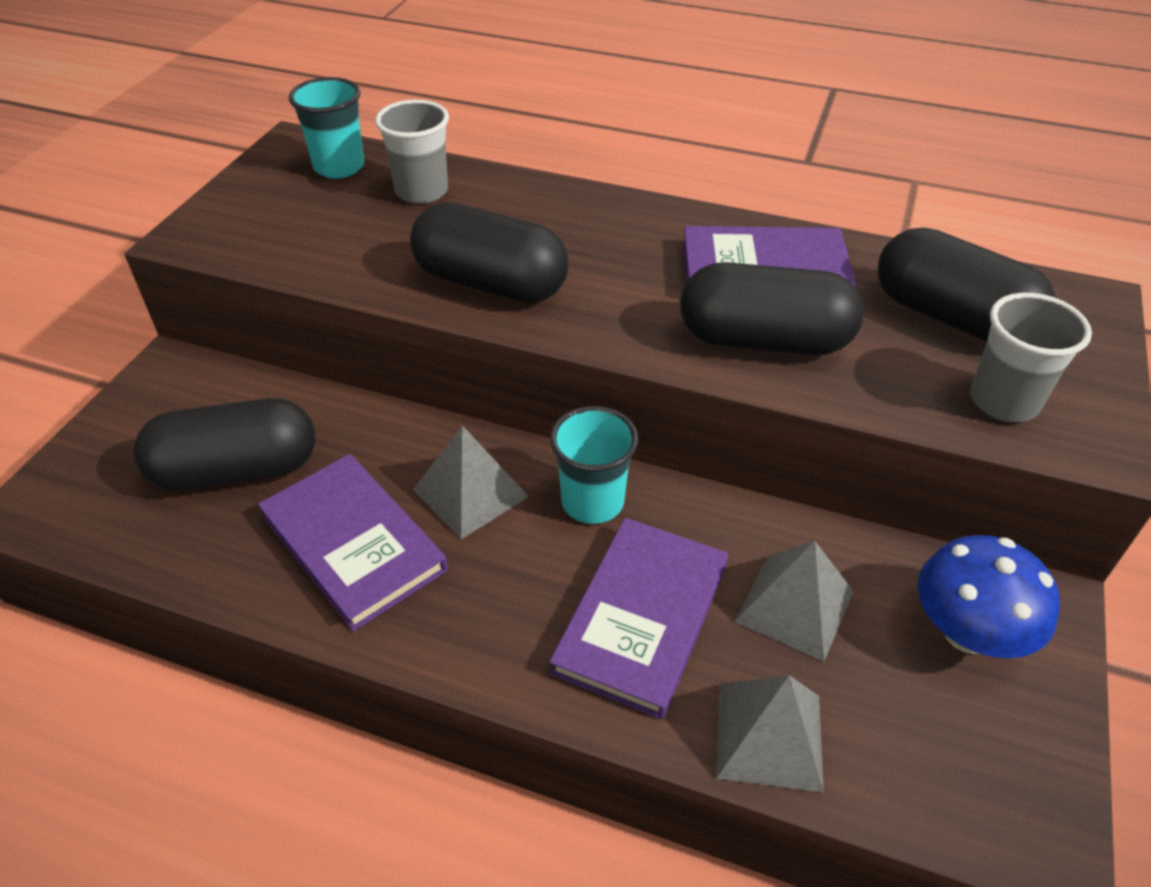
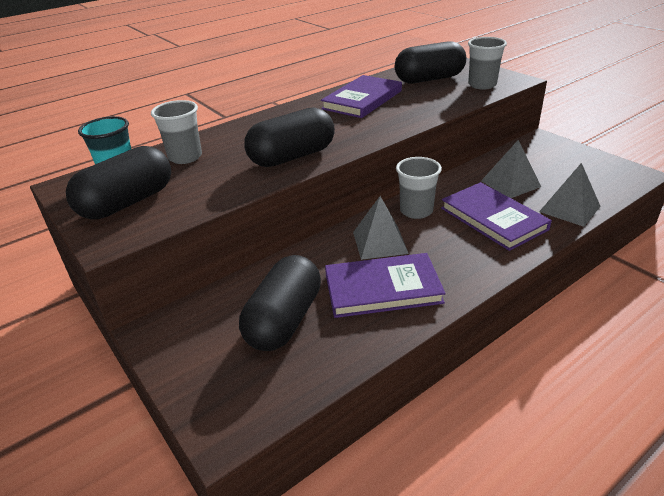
camera: 55 degrees left, 10 degrees down
turquoise cup [550,406,638,524] -> grey cup [396,157,442,219]
black capsule [680,262,864,355] -> black capsule moved to [66,146,171,219]
blue mushroom [918,535,1060,658] -> none

